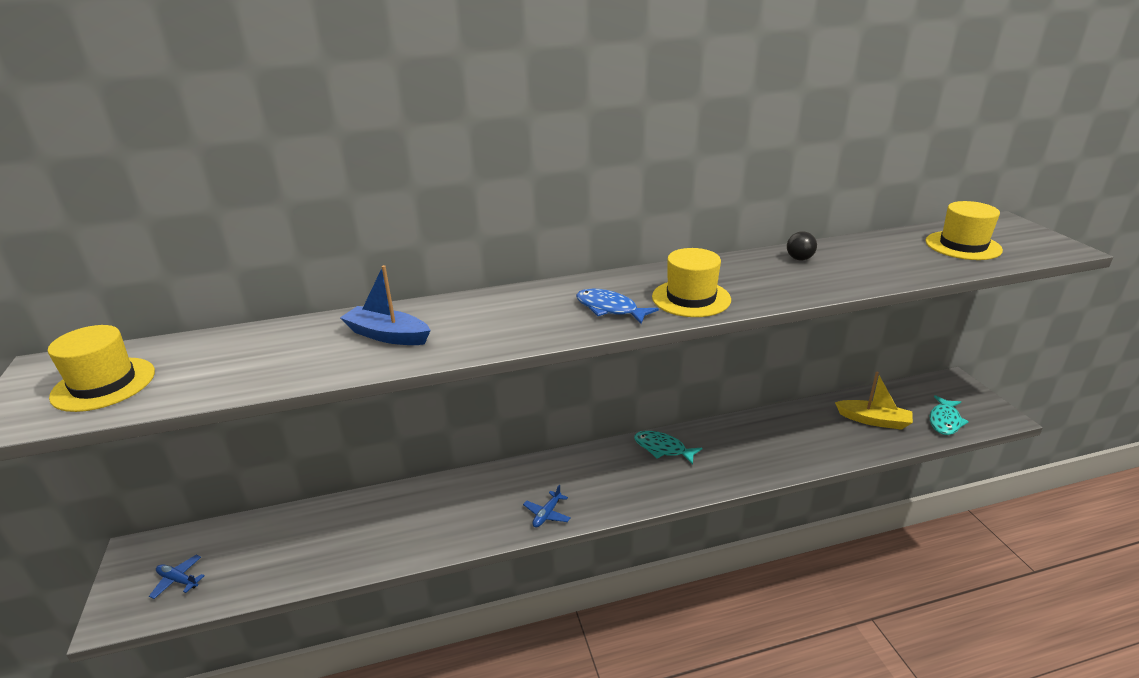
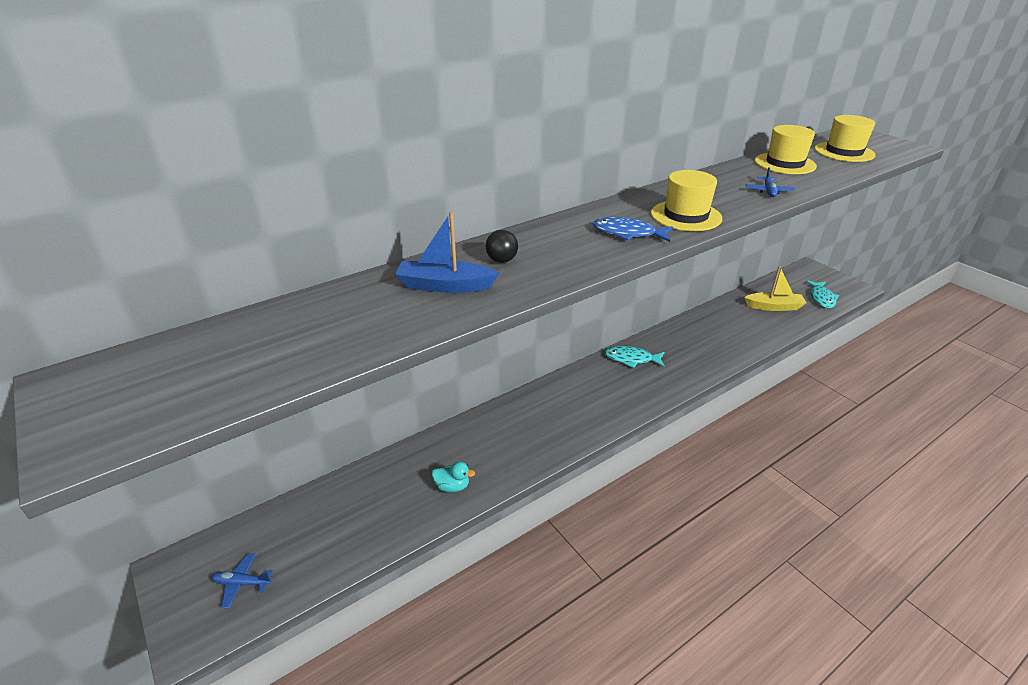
camera: 20 degrees left, 5 degrees up
yellow hat [48,325,155,412] -> yellow hat moved to [755,125,817,174]
blue plane [523,485,571,528] -> blue plane moved to [746,167,796,197]
black ball [787,231,817,260] -> black ball moved to [486,230,518,263]
none -> turquoise duck [432,462,475,492]

